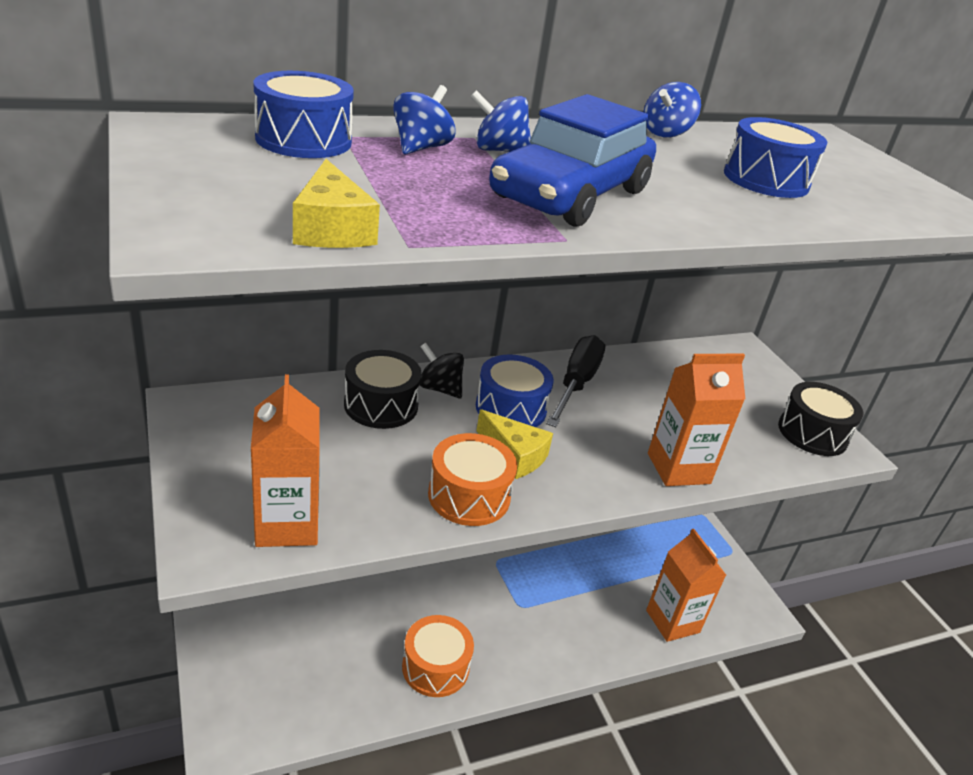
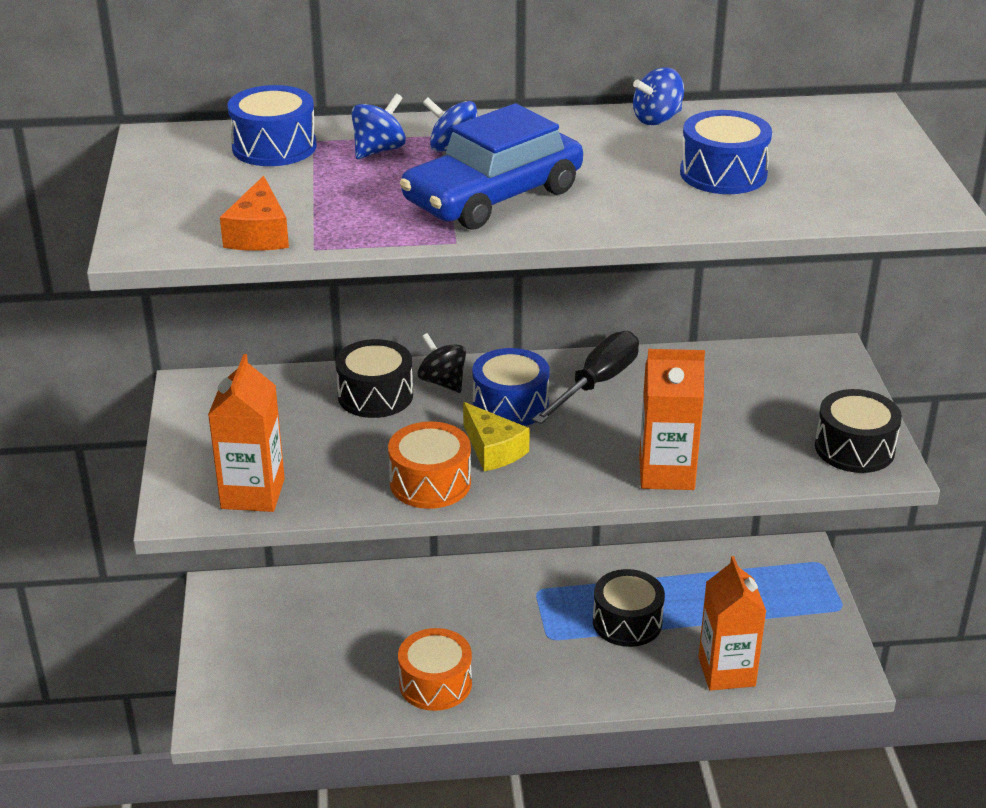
camera: 20 degrees right, 0 degrees up
yellow cheese [293,159,380,248] -> orange cheese [220,175,289,251]
none -> black drum [593,569,665,647]

